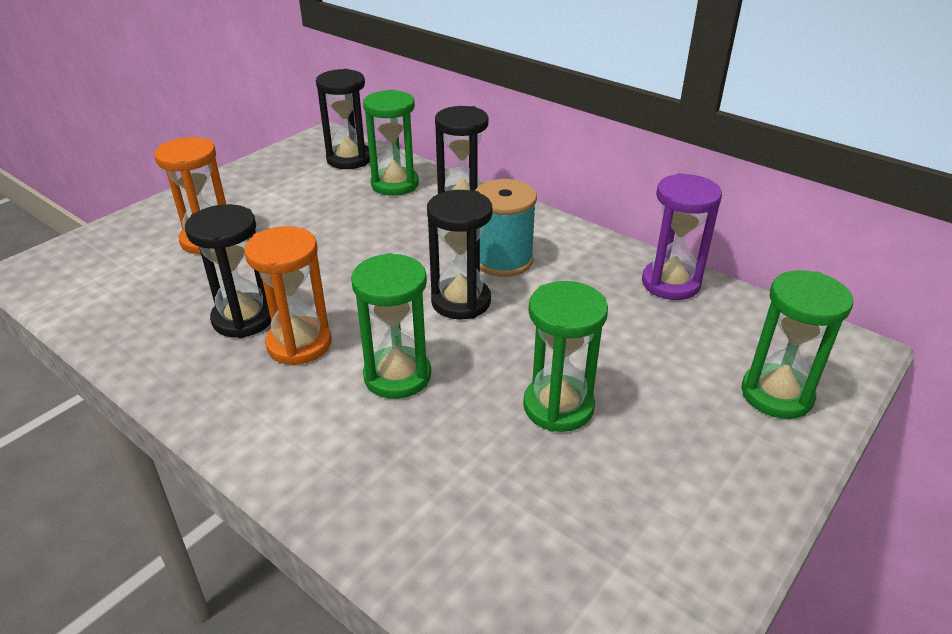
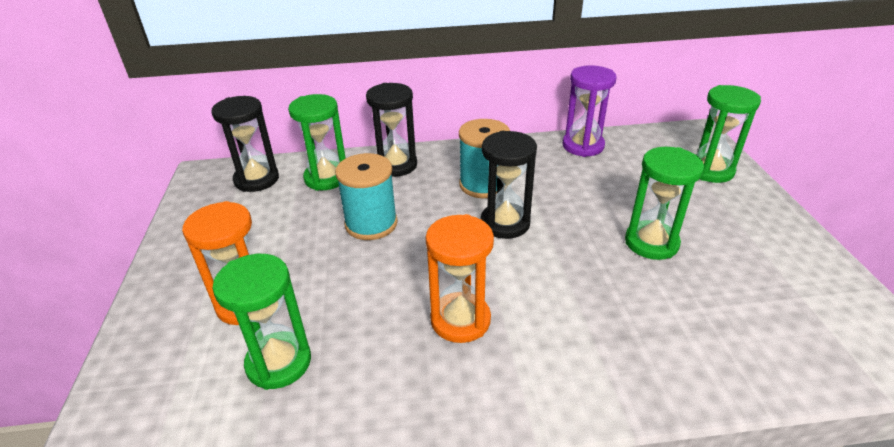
camera: 45 degrees left, 0 degrees up
black hourglass [185,204,271,338] -> none
green hourglass [351,253,431,399] -> green hourglass moved to [212,254,311,390]
none -> turquoise spool [335,153,398,240]

